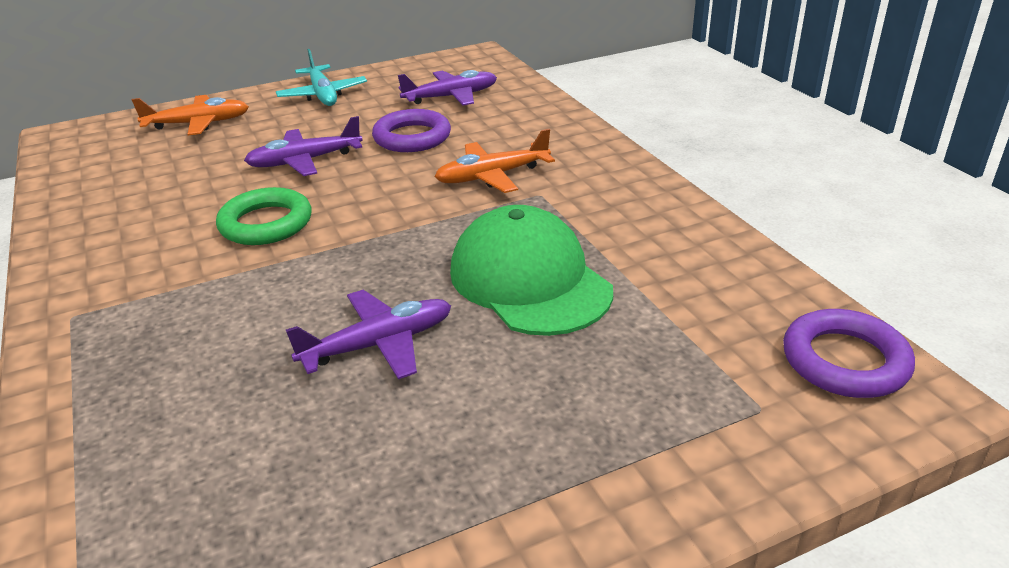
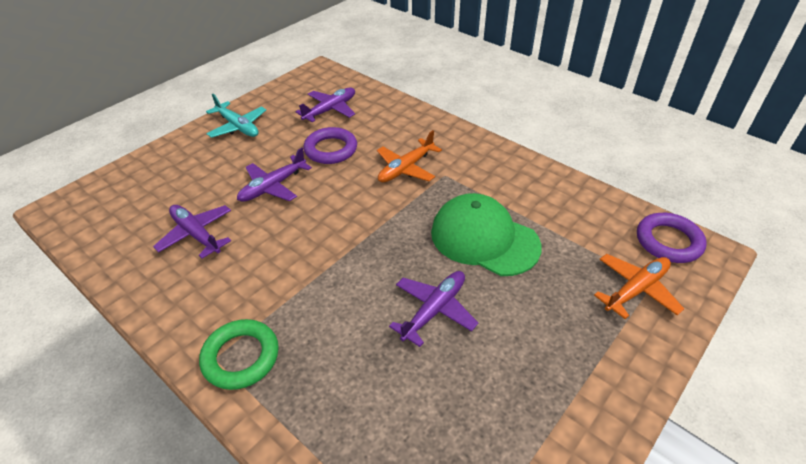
camera: 25 degrees left, 10 degrees up
orange plane [132,95,249,135] -> orange plane moved to [594,254,684,319]
green ring [216,187,312,245] -> green ring moved to [199,319,279,390]
none -> purple plane [153,205,231,259]

